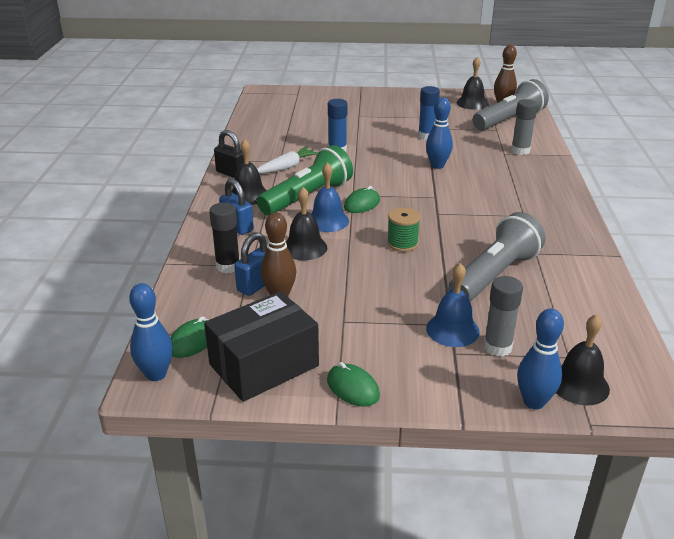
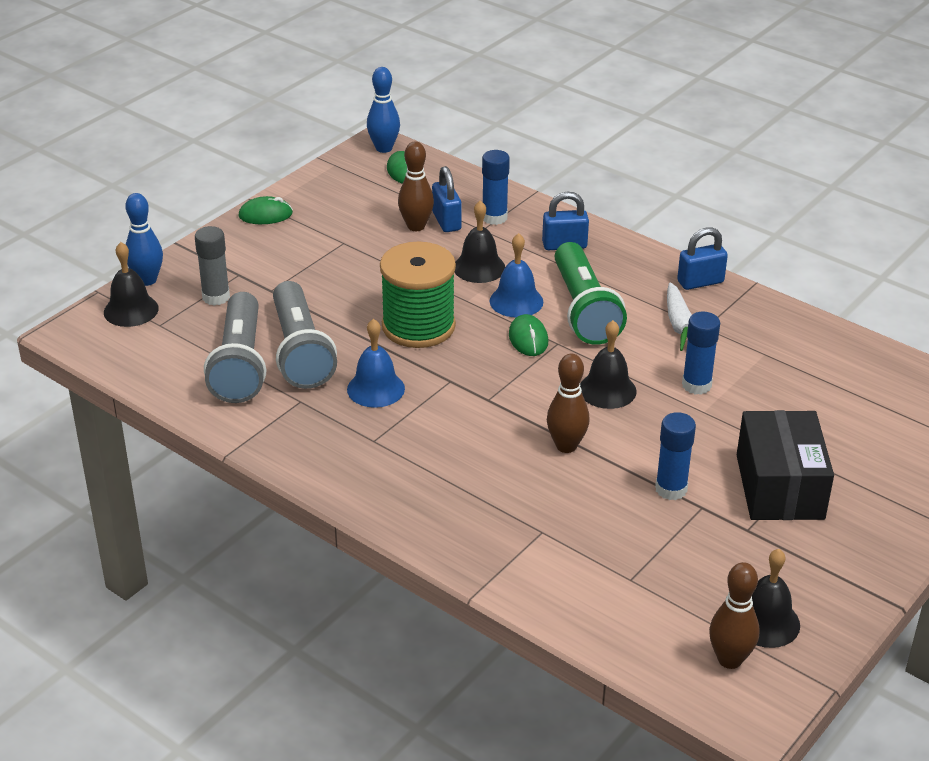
camera: 125 degrees right, 5 degrees up
black box [204,291,319,402] -> black box moved to [737,410,834,520]
black glue stick [209,202,240,273] -> blue glue stick [482,150,510,225]
black padlock [214,130,244,178] -> blue padlock [677,227,728,290]
black bell [231,139,267,205] -> black bell moved to [580,320,636,409]
green spool [387,208,420,252] -> green spool [380,242,456,348], size x1.92
blue bowling pin [426,97,453,169] -> brown bowling pin [547,353,590,453]
blue bell [426,263,480,347] -> blue bell moved to [347,319,405,408]
grey flashlight [472,79,549,130] -> grey flashlight moved to [204,292,266,403]
grey glue stick [511,99,538,155] -> none

